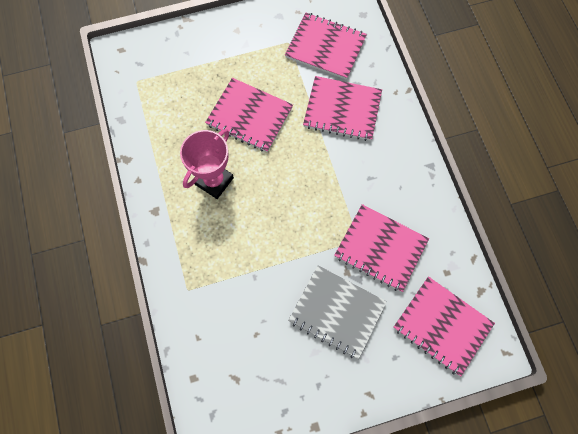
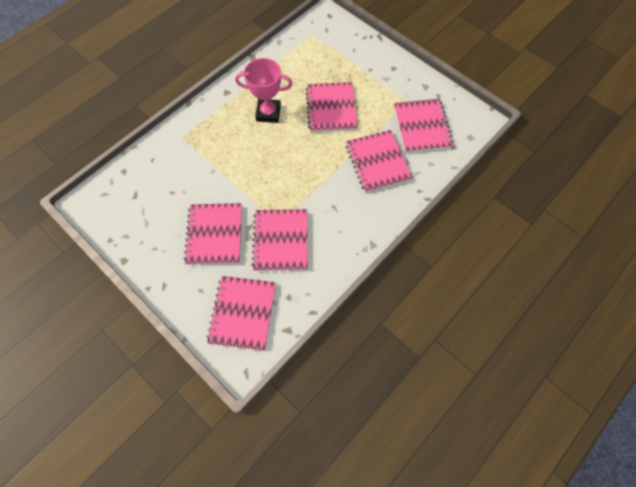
camera: 60 degrees right, 5 degrees down
grey notebook [288,266,387,359] -> pink notebook [184,203,242,265]

